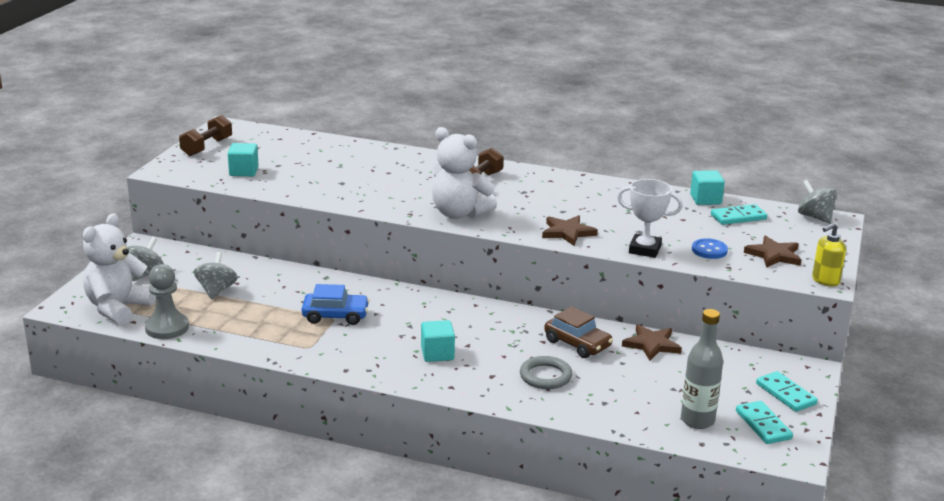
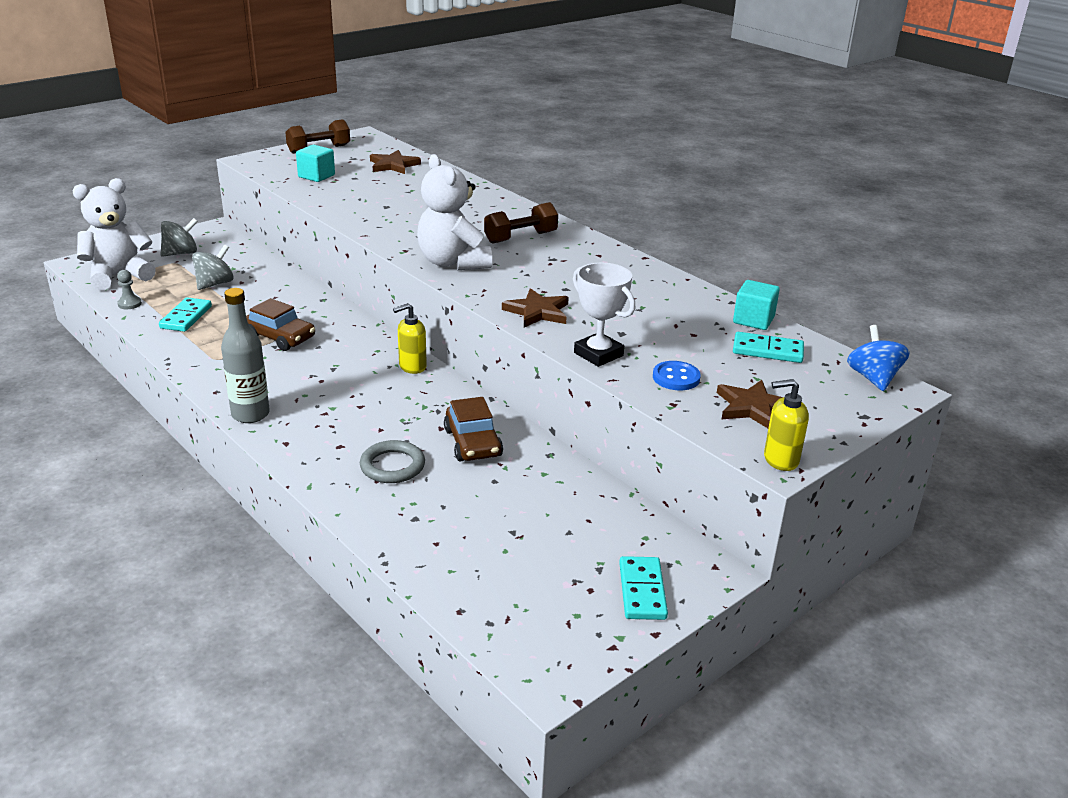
camera: 30 degrees right, 5 degrees up
grey pawn [145,264,189,339] -> grey pawn [117,270,142,309], size x0.51
blue car [302,284,370,325] -> brown car [246,298,315,351]
turquoise cube [421,320,455,362] -> none
brown star [622,324,682,361] -> brown star moved to [370,150,421,174]
grey bottle [681,309,723,429] -> grey bottle moved to [221,288,270,423]
turquoise domino [736,401,793,444] -> turquoise domino moved to [159,297,212,332]
grey spinning top [798,180,837,223] -> blue spinning top [847,325,910,391]
none -> yellow soap dispenser [393,303,427,374]

